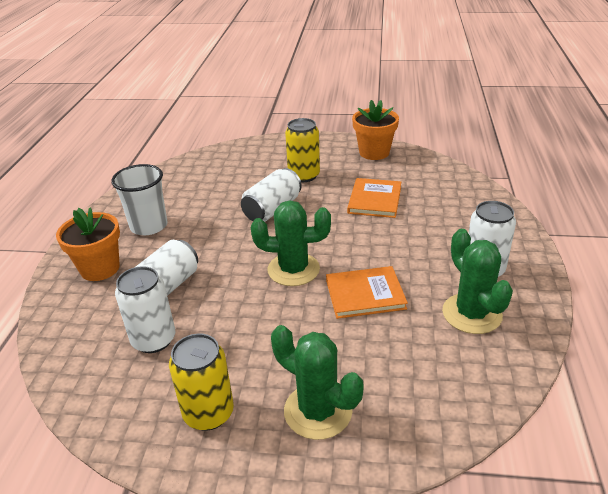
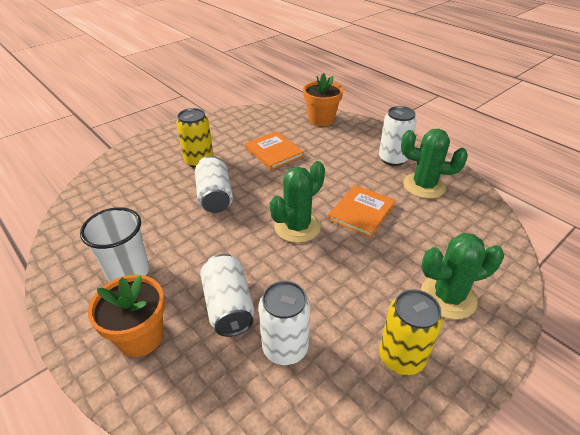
camera: 50 degrees left, 5 degrees up
orange flower pot [352,100,399,160] -> orange flower pot moved to [303,73,343,126]

